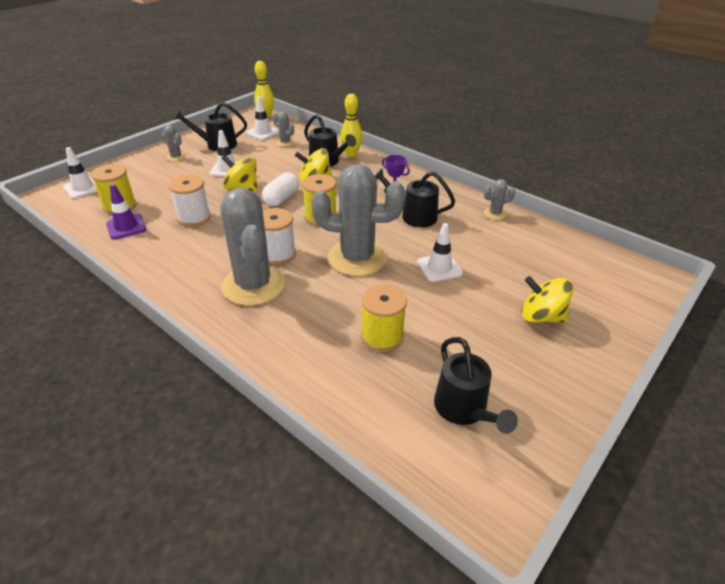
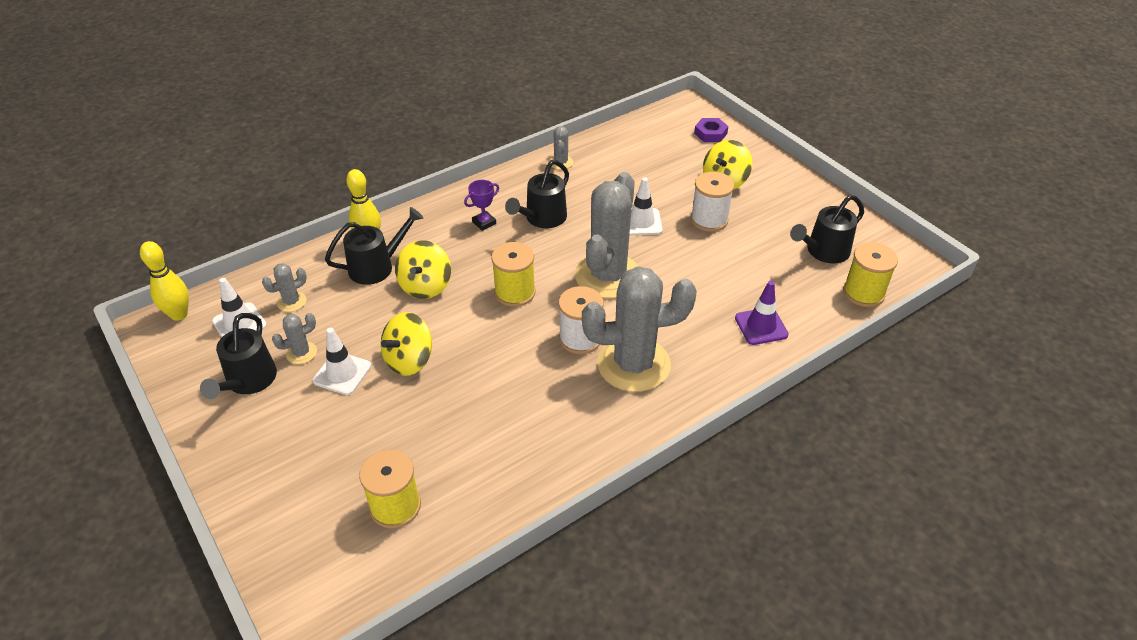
camera: 75 degrees left, 5 degrees up
white traffic cone [63,147,97,199] -> none
purple traffic cone [106,184,147,239] -> purple traffic cone moved to [735,281,789,345]
grey cactus [162,125,186,162] -> grey cactus moved to [272,313,317,364]
white spool [169,175,211,227] -> white spool moved to [690,172,734,232]
white capsule [262,172,299,206] -> none
yellow spool [361,284,407,352] -> yellow spool moved to [843,242,898,307]
black watering can [434,337,518,434] -> black watering can turned 150 degrees clockwise [790,195,864,263]
none -> purple nut [694,118,728,142]

